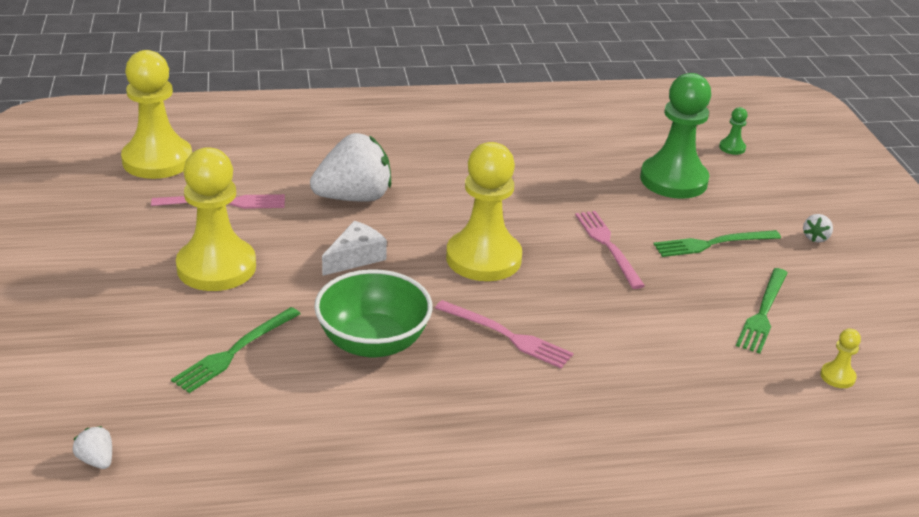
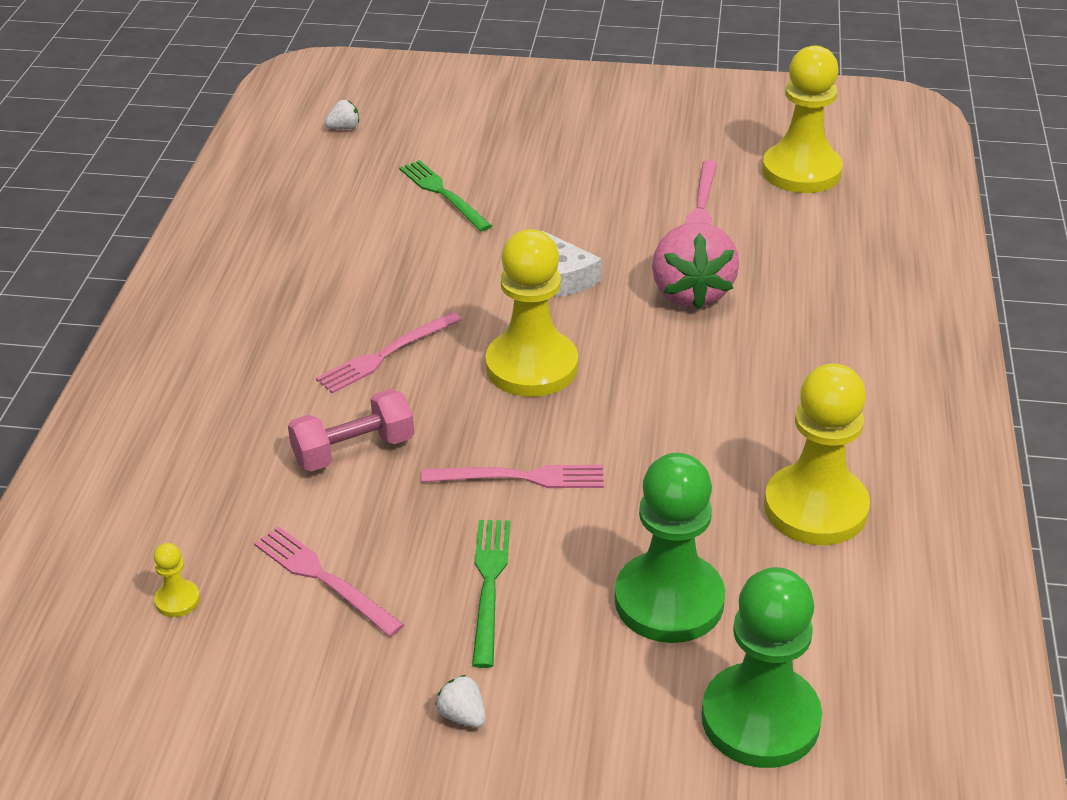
camera: 110 degrees right, 5 degrees up
yellow pawn [176,147,256,291] -> yellow pawn moved to [764,364,870,545]
white strawberry [310,133,391,202] -> pink strawberry [652,222,739,309]
green bowl [314,269,433,358] -> none
green pawn [719,107,747,155] -> green pawn [702,567,822,768], size x2.46
green fork [736,268,788,353] -> pink fork [254,526,404,637]
none -> pink dumbbell [288,389,414,472]

